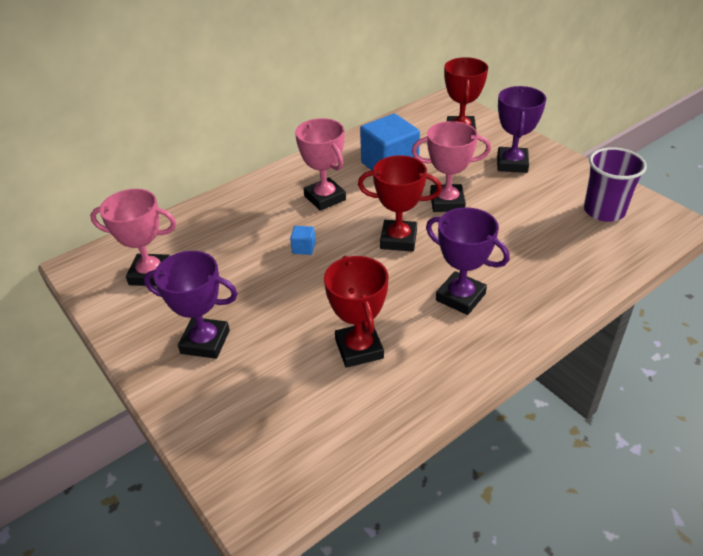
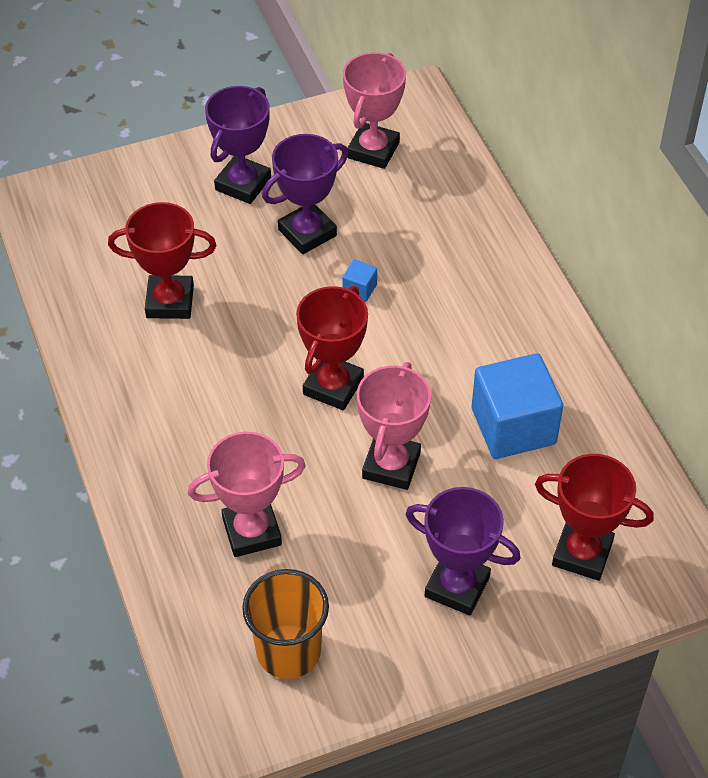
camera: 105 degrees right, 10 degrees up
pink trophy [295,118,346,211] -> pink trophy moved to [188,432,306,557]
purple trophy [426,207,510,315] -> purple trophy moved to [262,134,348,254]
purple cup [584,147,647,222] -> orange cup [242,569,329,679]

